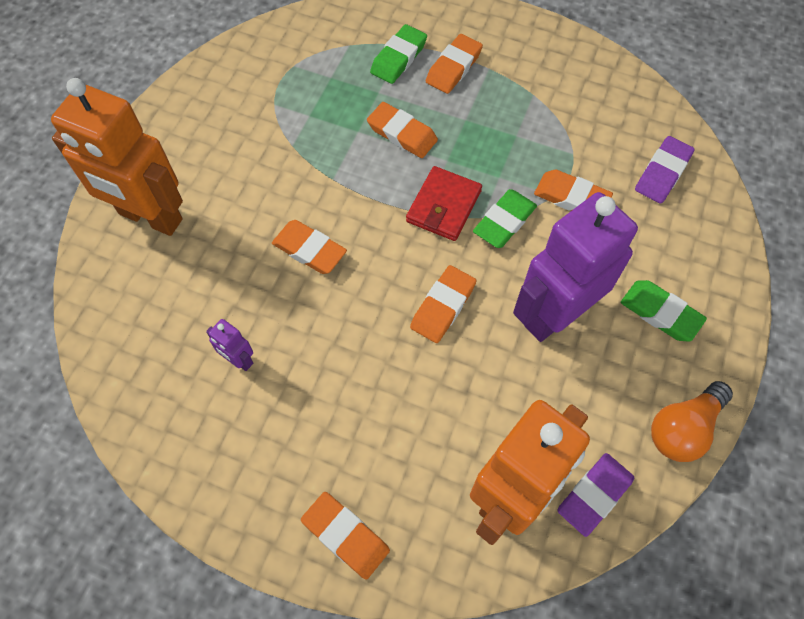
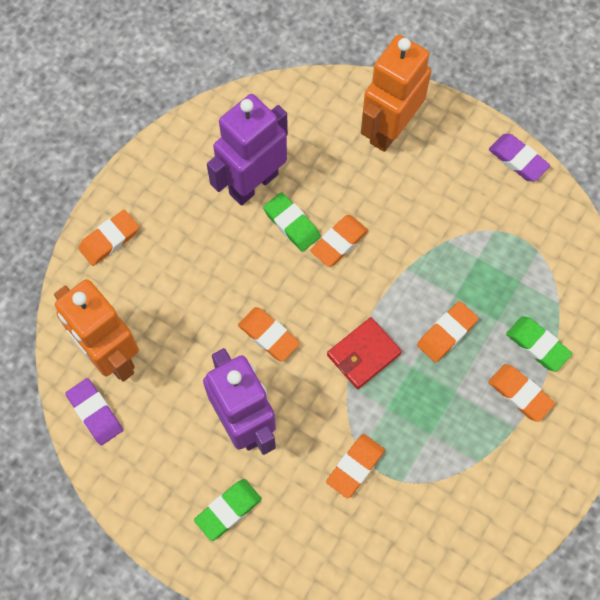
camera: 100 degrees right, 5 degrees up
purple robot [206,319,253,371] -> purple robot [207,94,288,205], size x2.46
red wallet [406,166,482,241] -> red wallet turned 75 degrees counterclockwise [327,317,402,389]
green eraser [473,189,537,248] -> green eraser moved to [263,192,321,252]
purple eraser [635,136,695,203] -> purple eraser moved to [489,134,550,181]
orange light bulb [651,381,733,462] -> none

